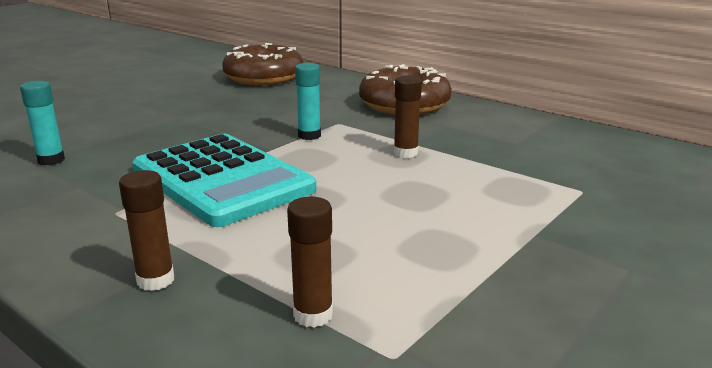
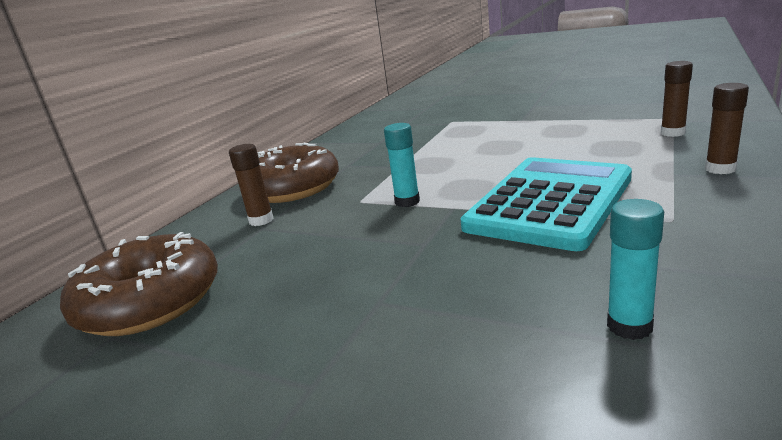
camera: 100 degrees left, 0 degrees up
brown glue stick [394,75,422,158] -> brown glue stick moved to [229,144,274,226]

